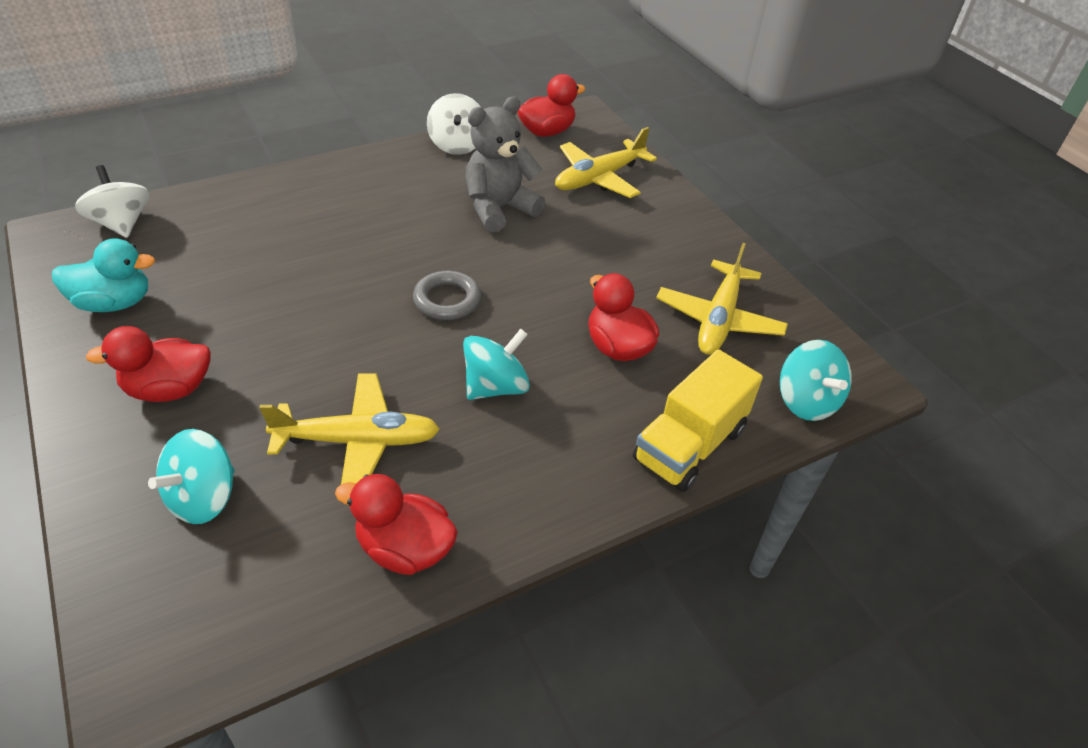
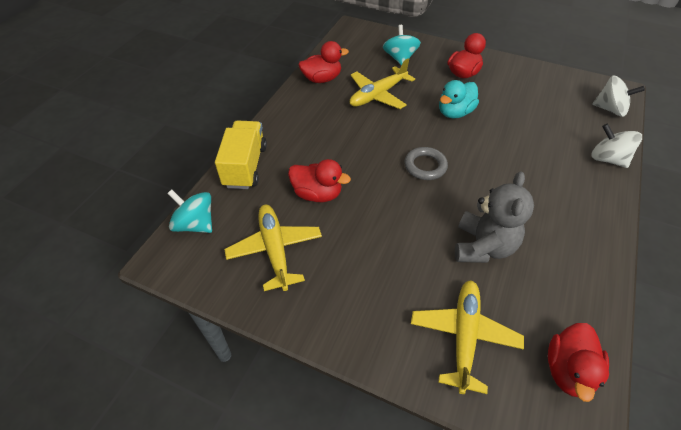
camera: 145 degrees right, 5 degrees up
turquoise duck [52,238,155,312] -> turquoise duck moved to [439,80,479,118]
white spinning top [427,93,480,155] -> white spinning top moved to [591,124,642,168]
turquoise spinning top [463,329,530,400] -> none

